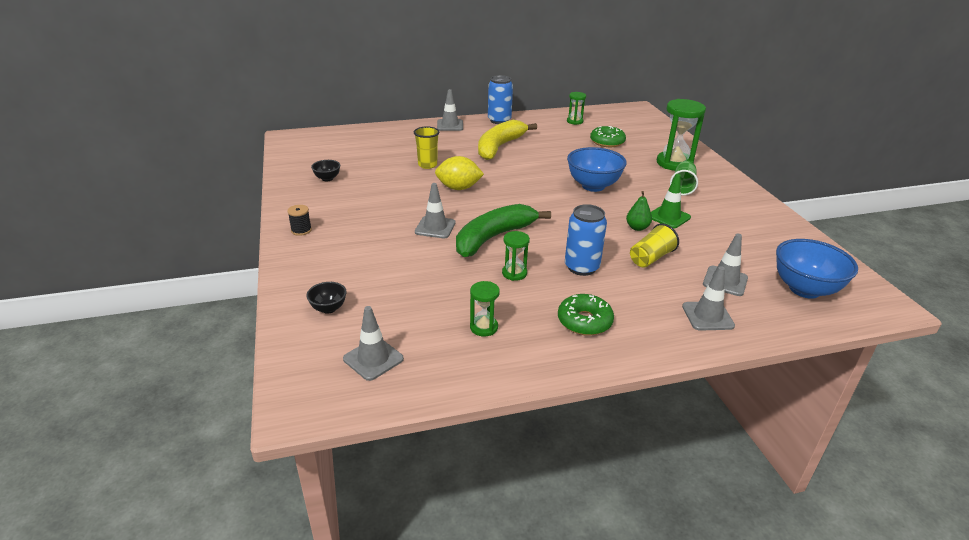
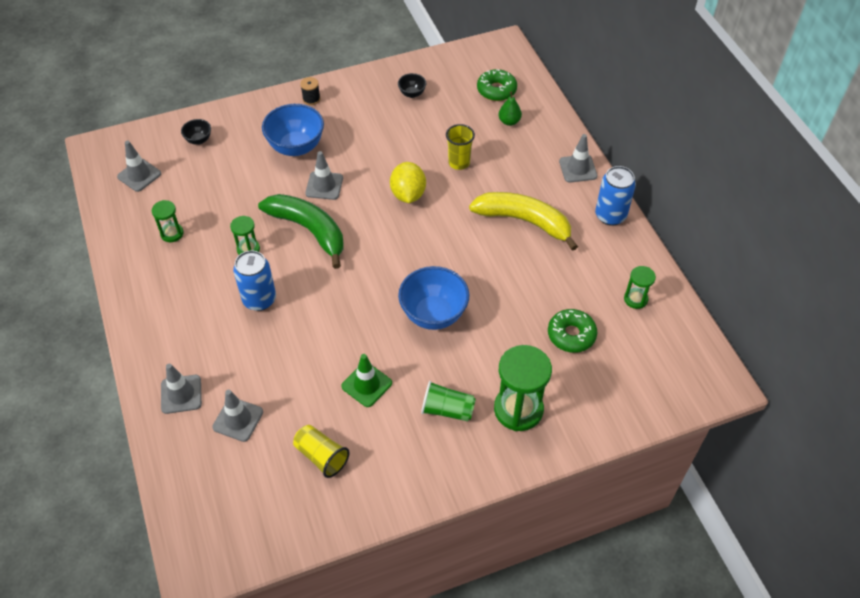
camera: 85 degrees right, 20 degrees up
green donut [558,294,614,336] -> green donut moved to [477,69,517,101]
green pear [626,191,652,231] -> green pear moved to [498,91,522,126]
yellow cup [630,223,679,267] -> yellow cup moved to [293,425,349,478]
blue bowl [776,239,858,299] -> blue bowl moved to [262,104,324,156]

